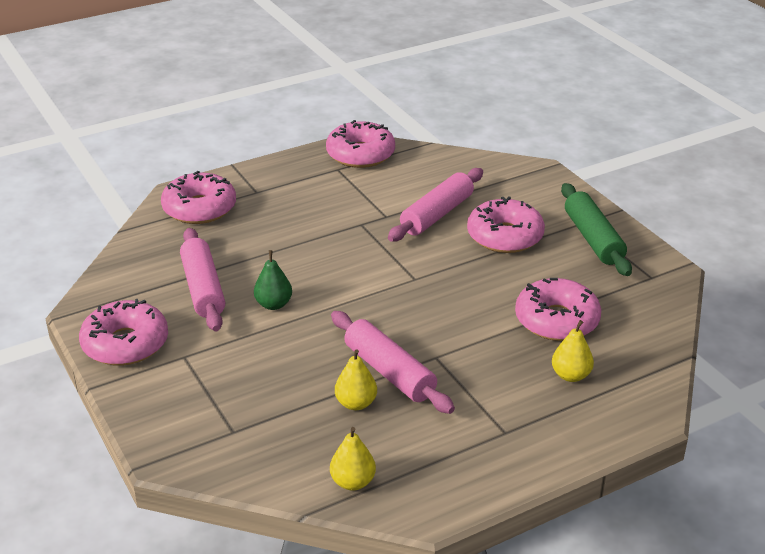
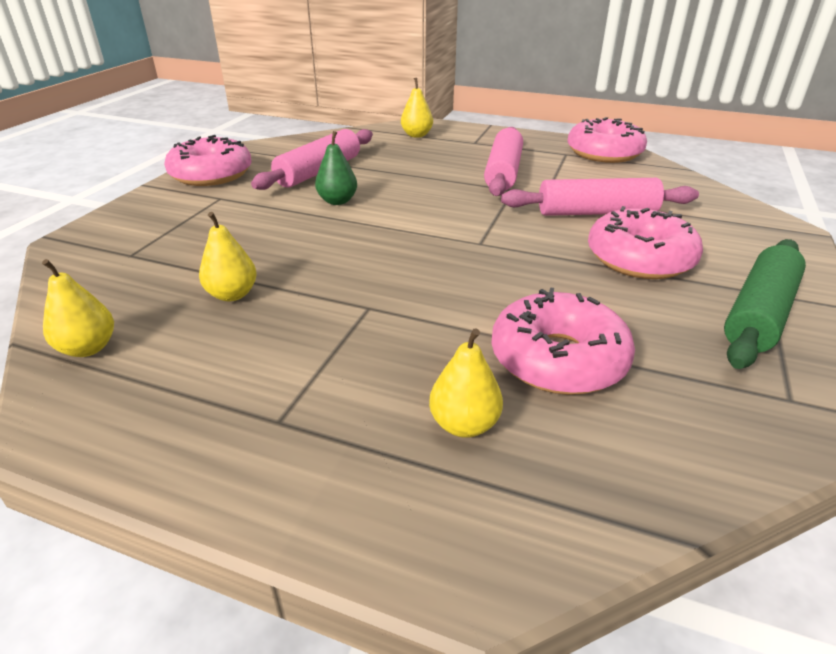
camera: 50 degrees right, 0 degrees up
pink donut [161,171,236,224] -> yellow pear [401,78,433,138]
pink rolling pin [331,311,455,414] -> pink rolling pin moved to [484,127,523,196]

